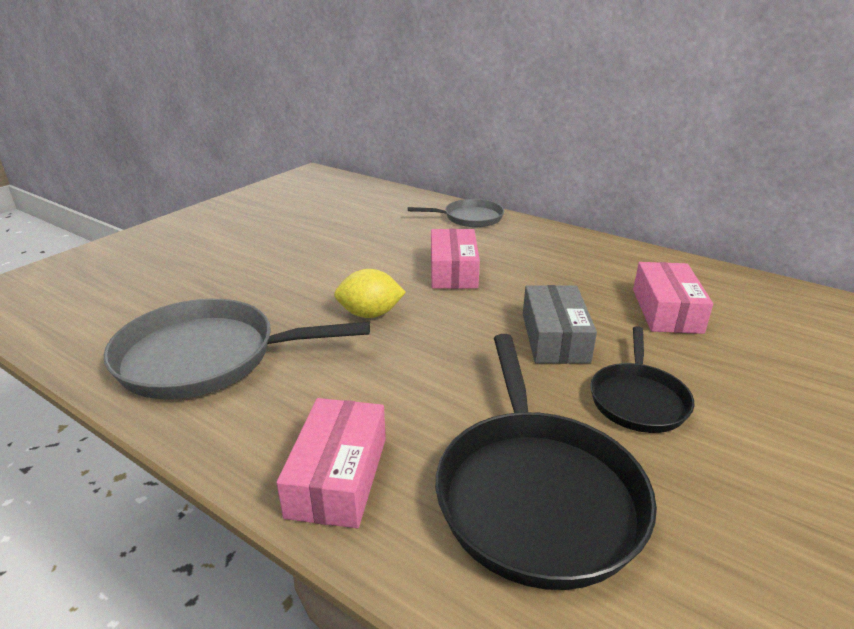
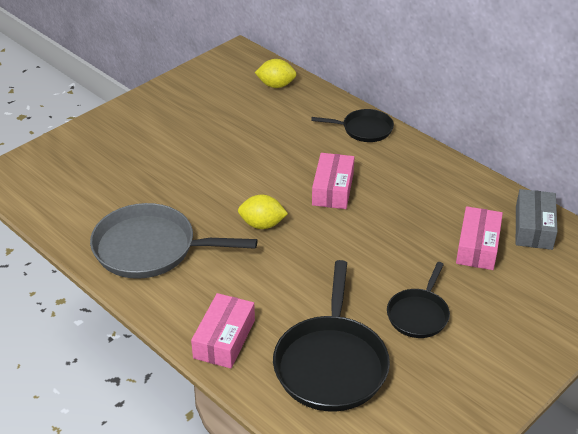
camera: 10 degrees right, 10 degrees up
grey pan [408,199,504,227] -> black pan [311,109,394,142]
grey box [523,285,597,364] -> grey box moved to [516,189,558,250]
none -> yellow lemon [255,59,297,88]

